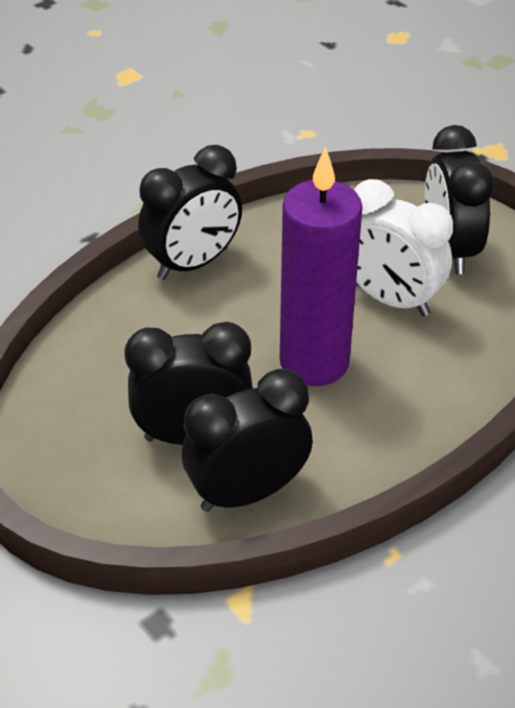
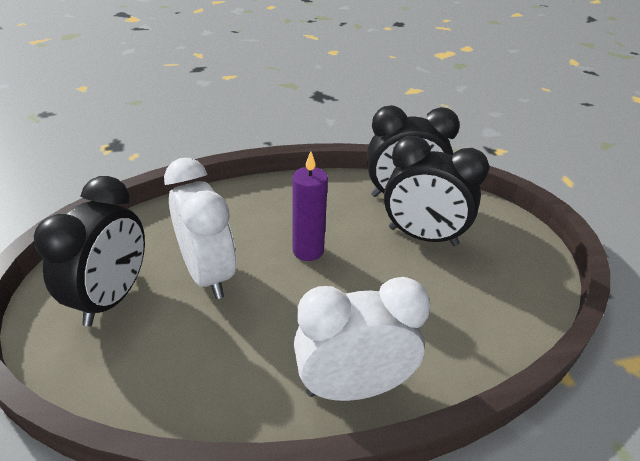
camera: 155 degrees left, 5 degrees down
black clock [138,145,242,280] -> white clock [294,277,431,401]
purple candle [280,147,362,386] -> purple candle [292,151,328,261], size x0.56

